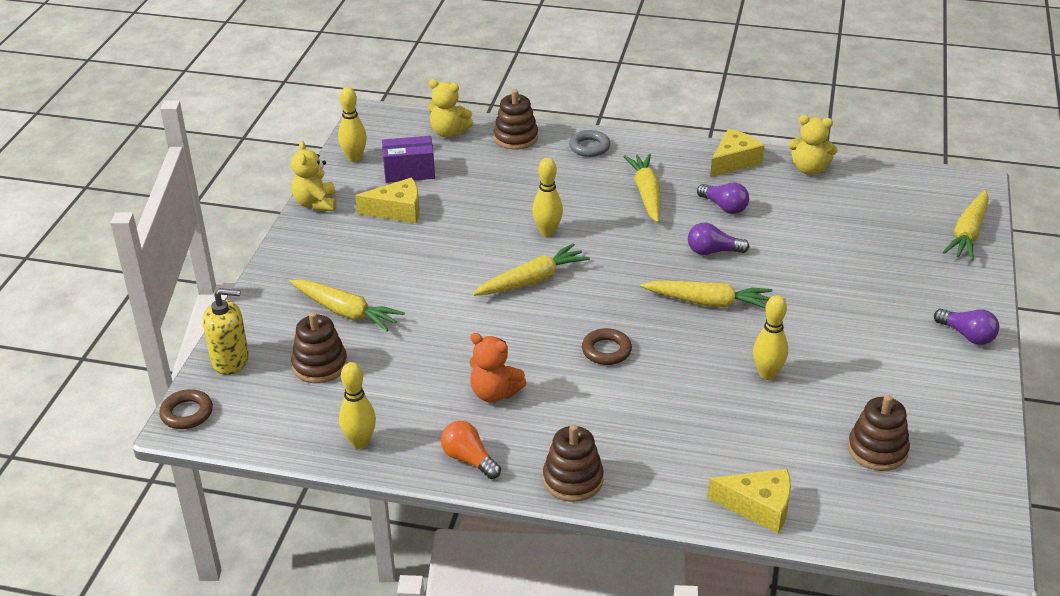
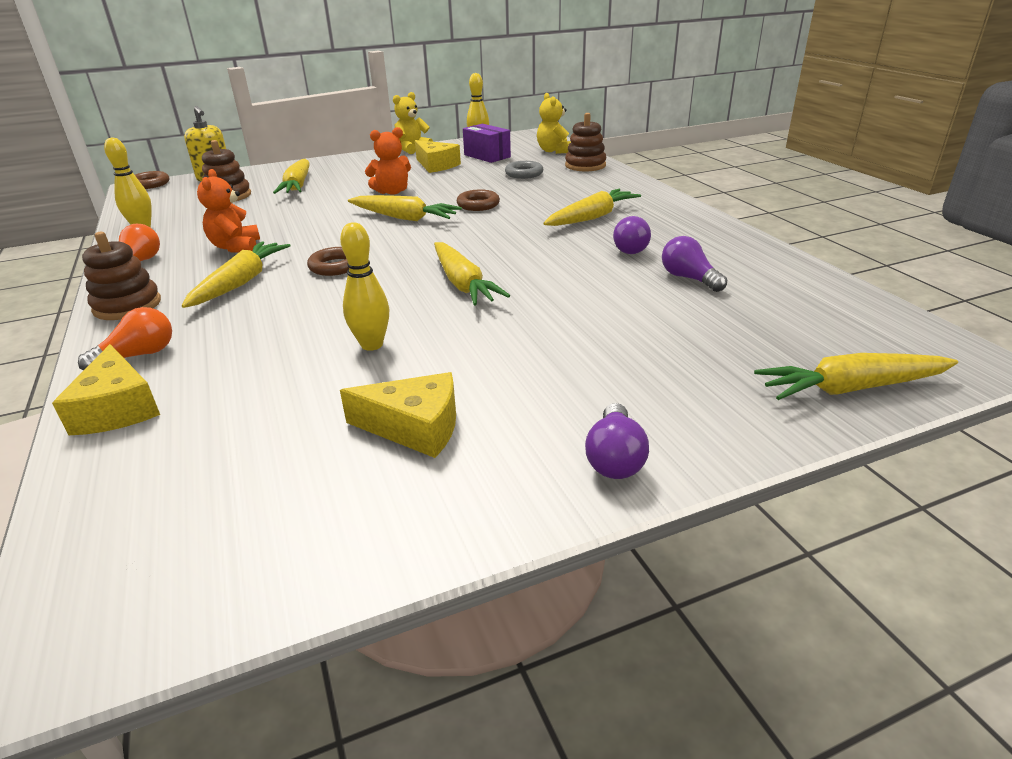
camera: 55 degrees right, 5 degrees down
yellow bowling pin [532,158,563,237] -> brown ring [457,189,500,211]
grey ring [569,130,611,157] -> grey ring moved to [505,161,543,179]
purple light bulb [688,222,749,255] -> purple light bulb moved to [662,236,727,292]
yellow cheese [710,129,764,177] -> yellow cheese moved to [340,372,456,458]
yellow teddy bear [788,115,838,175] -> none
brown stacking toy [848,395,910,471] -> none
none -> orange light bulb [78,307,172,371]
none -> yellow carrot [182,241,291,308]
none -> orange teddy bear [365,127,411,195]

